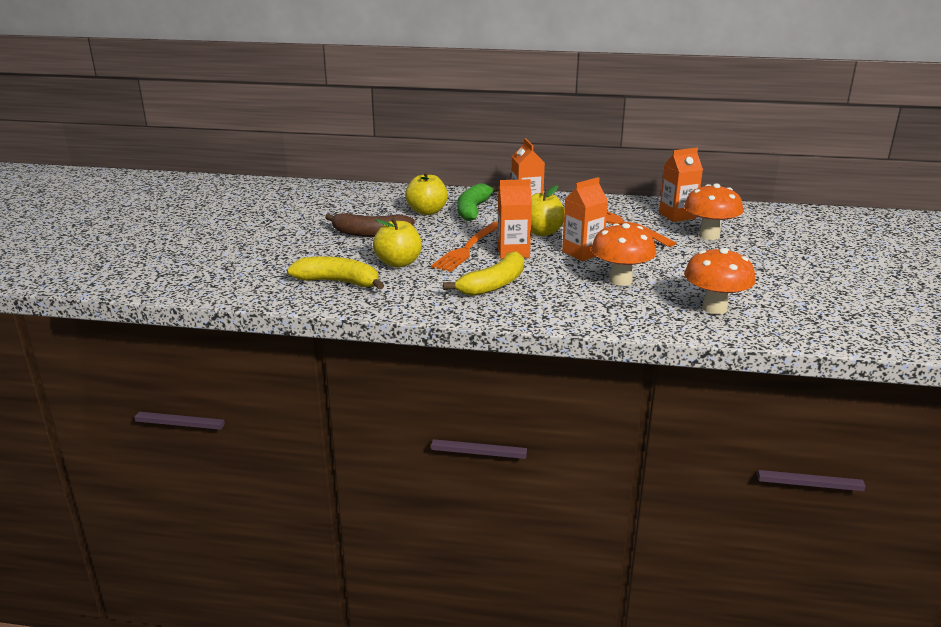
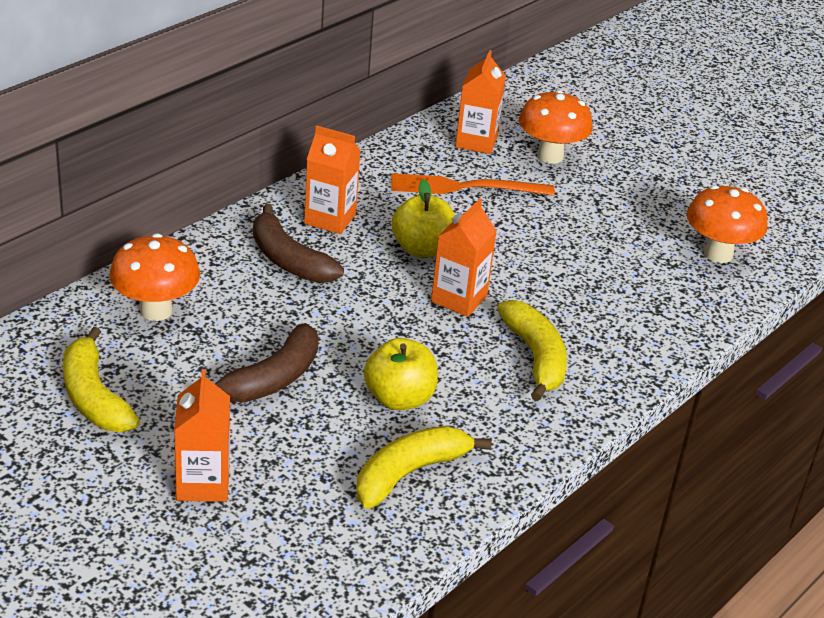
camera: 60 degrees left, 10 degrees up
yellow apple [405,172,448,215] -> none
orange fork [431,222,498,272] -> none
green banana [457,183,500,221] -> brown banana [253,204,344,283]
orange carton [562,177,608,261] -> orange carton moved to [174,369,230,502]
orange mushroom [591,223,656,286] -> orange mushroom moved to [109,233,200,321]
none -> yellow banana [63,327,140,432]

